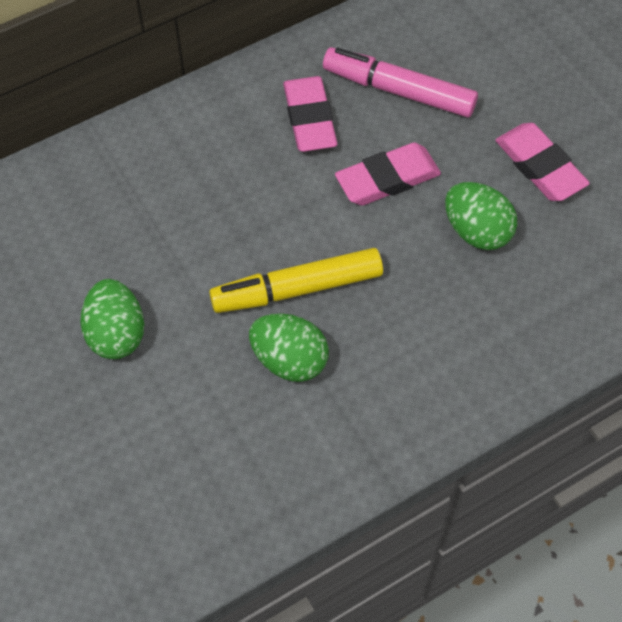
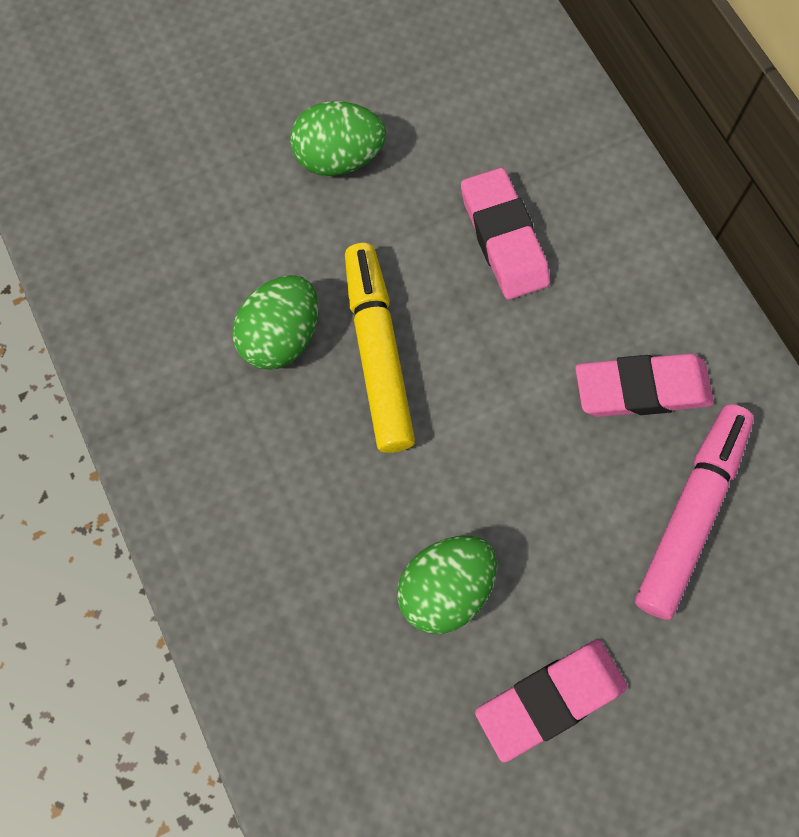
camera: 95 degrees right, 10 degrees up
pink eraser [335,142,441,205] -> pink eraser moved to [461,168,550,300]

